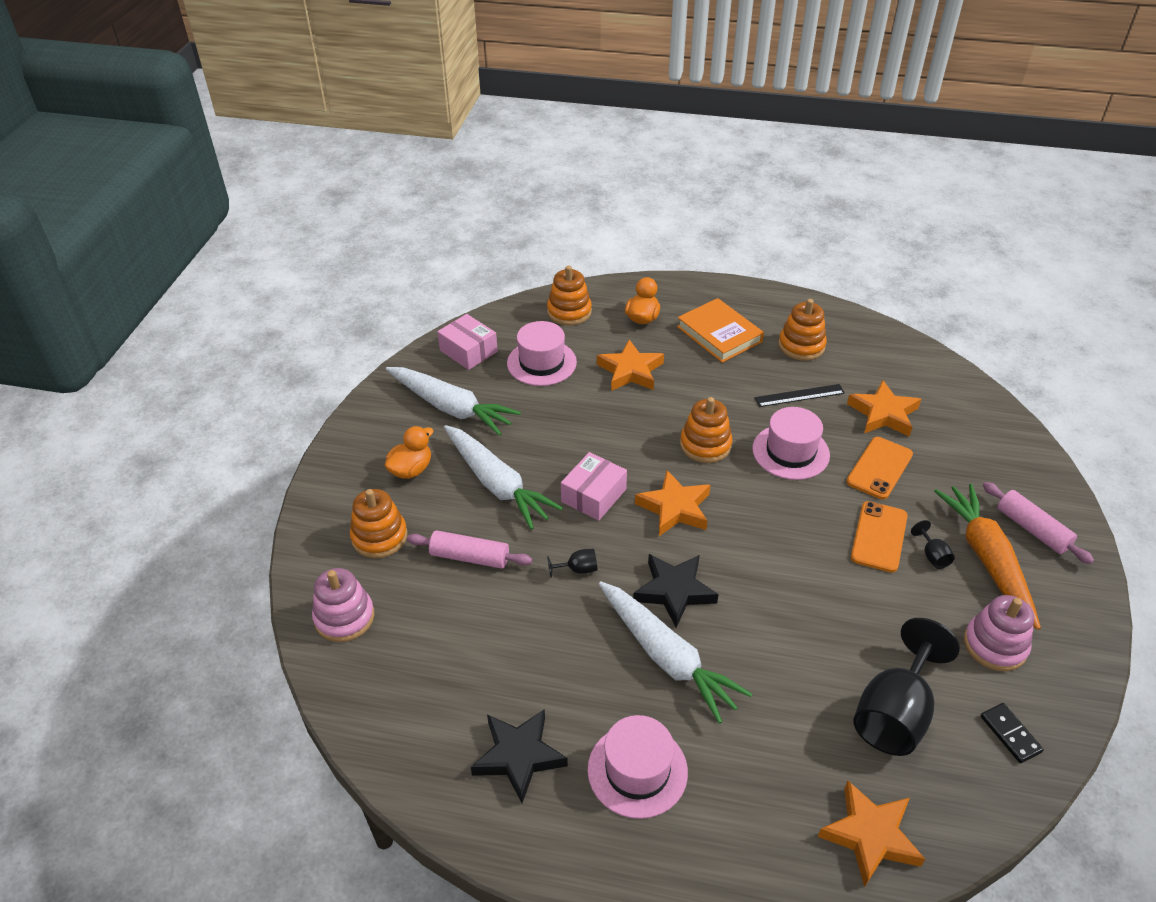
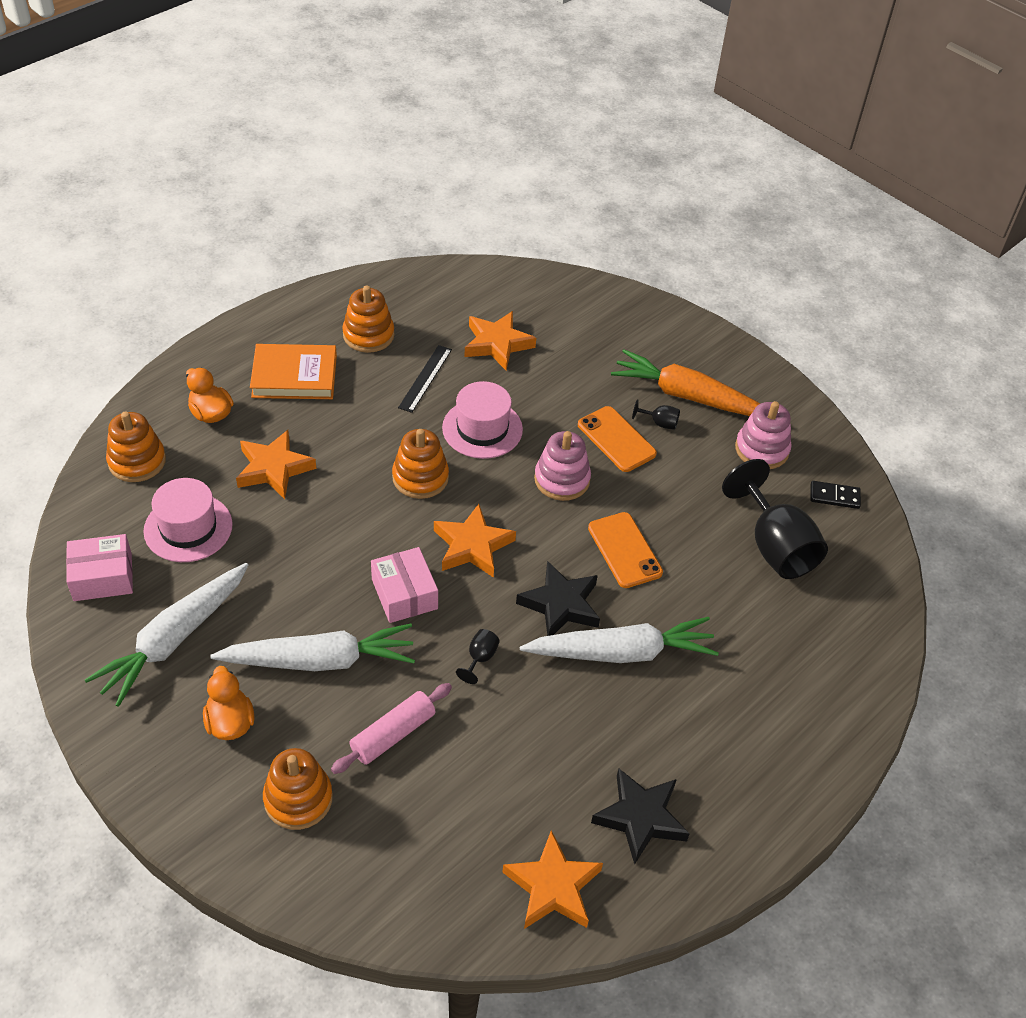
camera: 60 degrees left, 5 degrees up
pink stacking toy [312,568,374,642] -> pink stacking toy moved to [534,431,591,501]
white carrot [386,367,521,436] -> white carrot turned 150 degrees clockwise [85,563,248,707]
pink hat [588,715,688,819] -> none
orange star [818,781,925,888] -> orange star moved to [502,831,603,929]
orange phone [846,437,913,499] -> orange phone moved to [588,512,663,588]
pink rolling pin [983,482,1094,564] -> none

